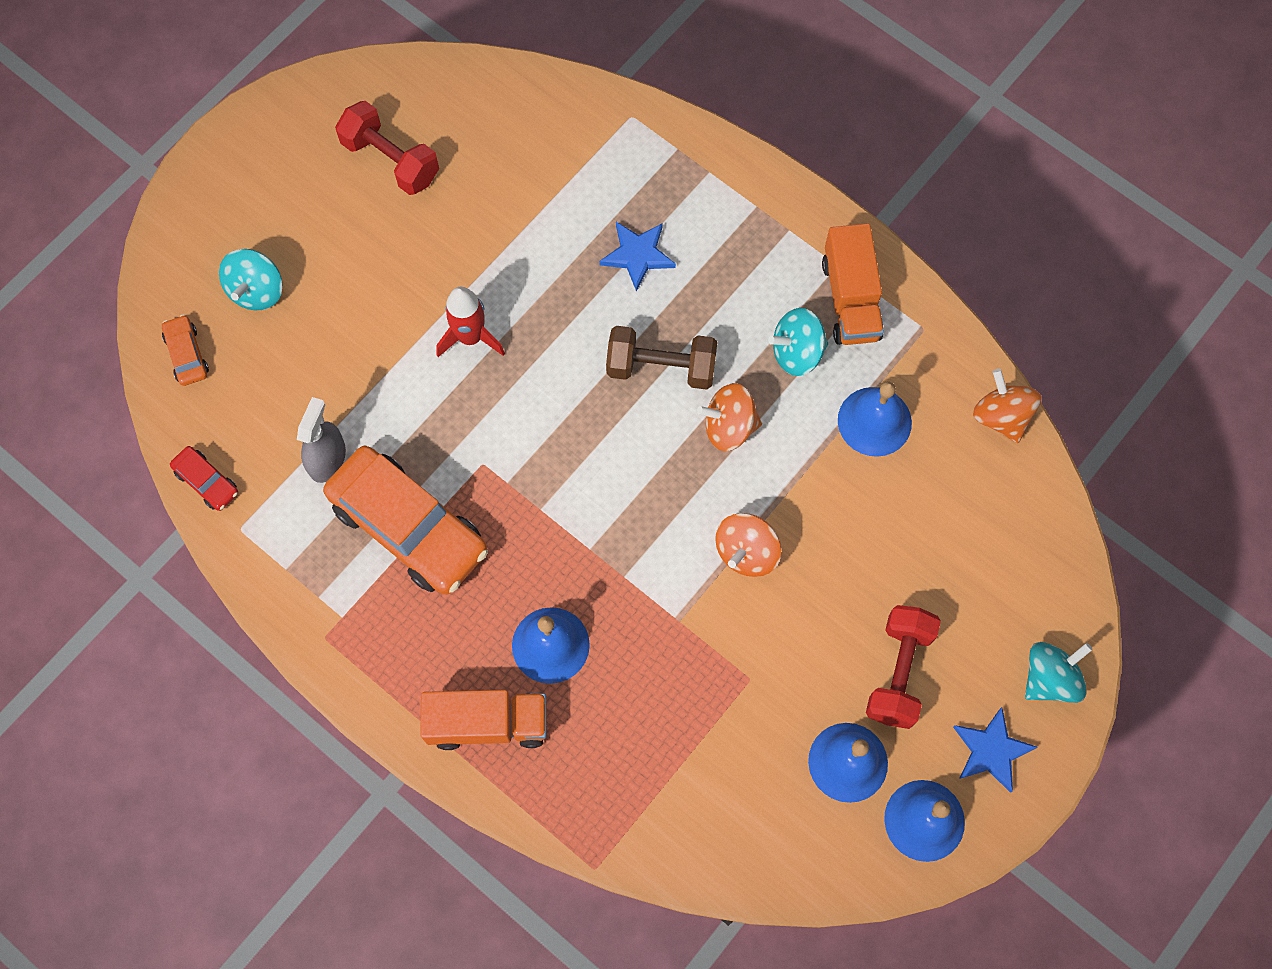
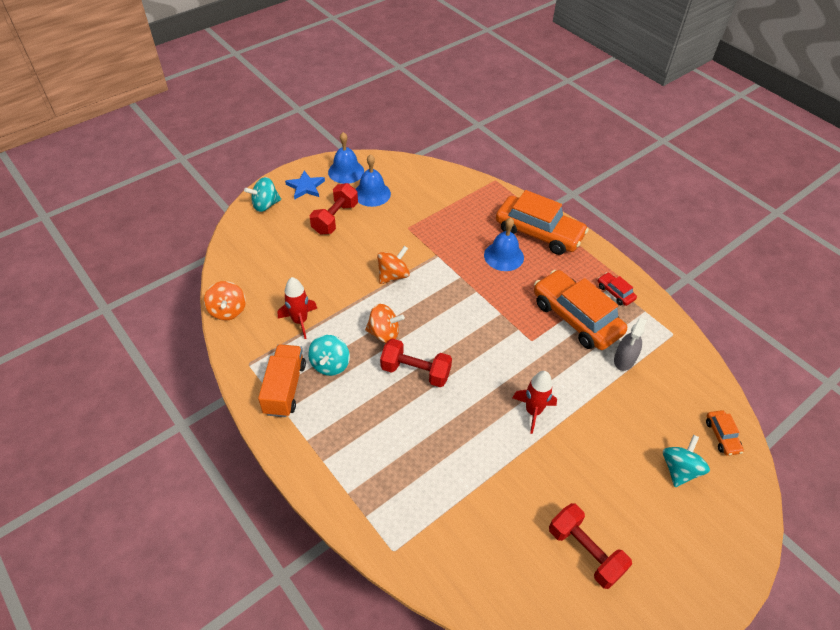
camera: 170 degrees left, 20 degrees down
red car [170,446,238,511] -> red car moved to [598,272,637,306]
orange truck [420,690,547,750] -> orange car [496,190,589,255]
blue star [599,222,676,292] -> none
brown dumbbell [606,326,717,390] -> red dumbbell [380,338,452,387]
turquoise spinning top [768,308,828,376] -> turquoise spinning top turned 105 degrees clockwise [308,335,350,376]
blue bell [838,381,912,457] -> red rocket [278,277,317,339]

